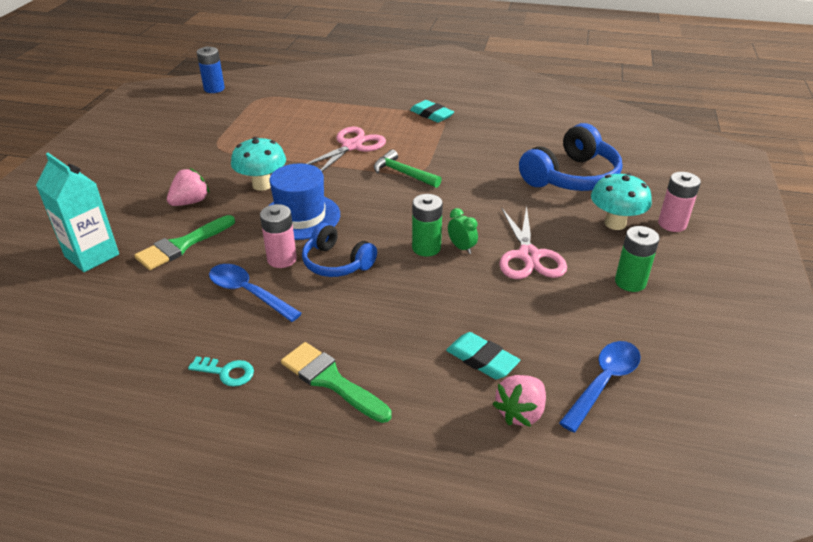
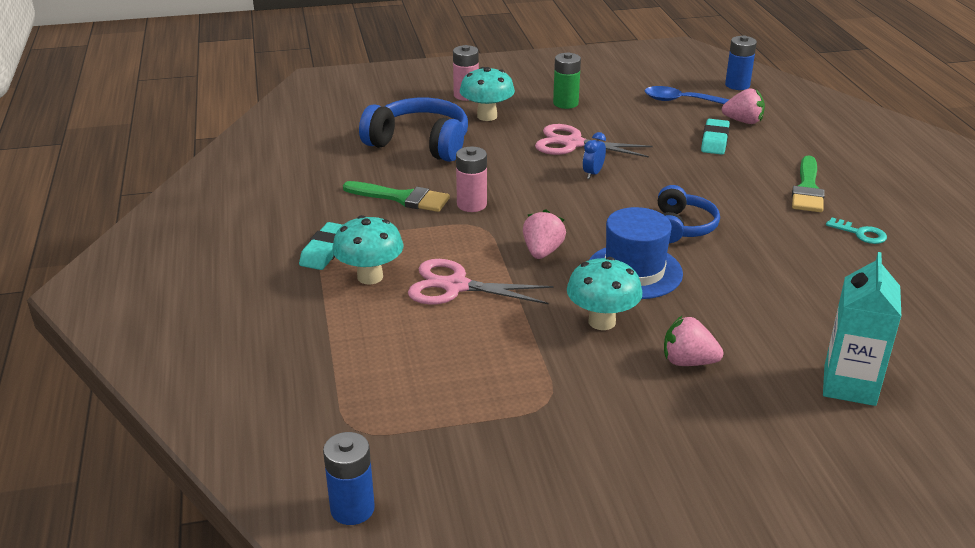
camera: 115 degrees left, 5 degrees down
green brush [134,215,235,270] -> green brush moved to [343,181,450,212]
turquoise key [188,356,254,387] -> turquoise key turned 135 degrees clockwise [826,218,887,244]
blue spoon [209,264,302,322] -> none
pink battery [260,204,297,268] -> pink battery moved to [456,146,487,212]
green hammer [374,149,442,188] -> none
green battery [412,194,443,257] -> none
green clock [448,208,478,254] -> blue clock [583,132,606,179]
pink scissors [499,206,567,279] -> pink scissors turned 135 degrees counterclockwise [535,124,653,158]
none -> turquoise mushroom [332,215,404,285]
none -> pink strawberry [523,209,566,259]
none -> blue battery [725,36,757,90]

